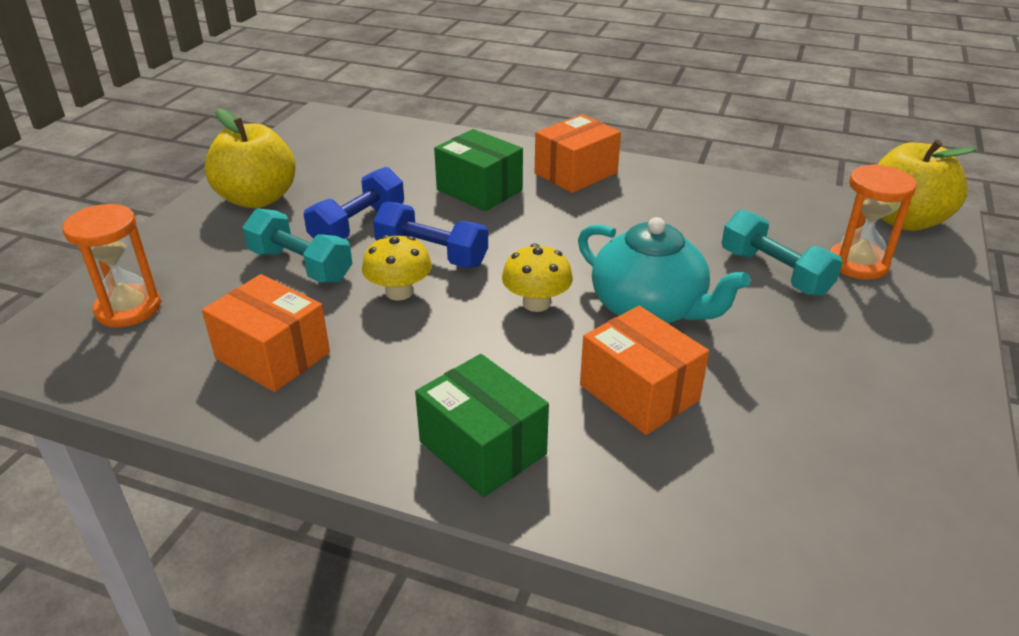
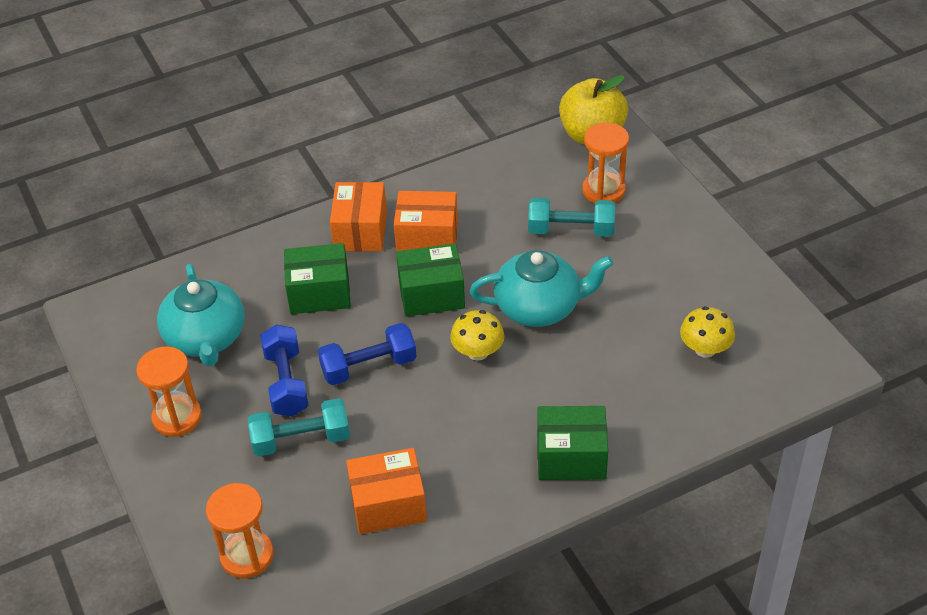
camera: 45 degrees left, 10 degrees up
yellow apple [204,108,296,208] -> orange hourglass [136,346,202,437]
yellow mushroom [362,235,432,301] -> yellow mushroom moved to [680,306,735,358]
orange box [580,306,709,435] -> orange box moved to [394,191,458,252]
none -> turquoise teapot [157,264,245,367]
none -> green box [396,244,465,317]

